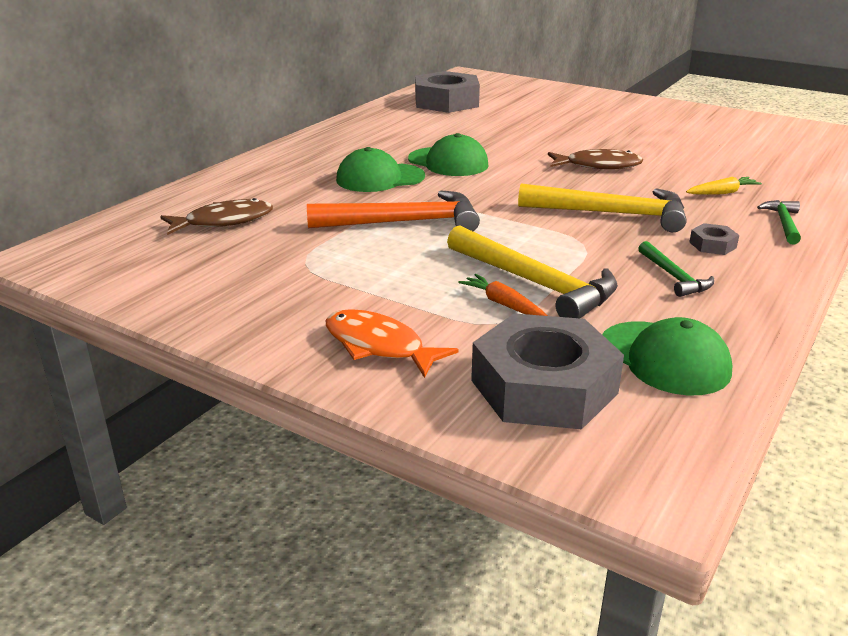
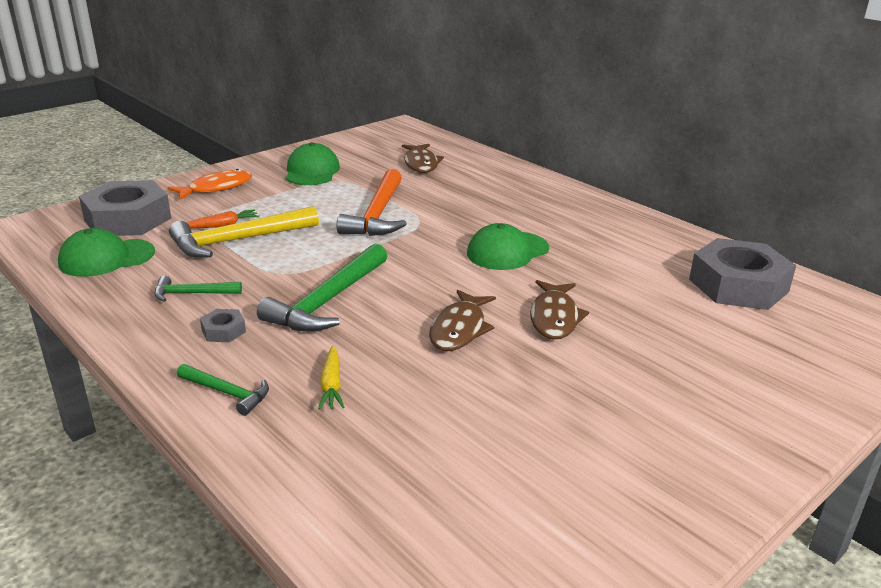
camera: 105 degrees right, 0 degrees up
green cap [336,147,425,192] -> green cap moved to [286,142,340,185]
yellow hammer [518,183,686,232] -> green hammer [257,243,387,332]
none -> brown fish [530,280,589,339]

